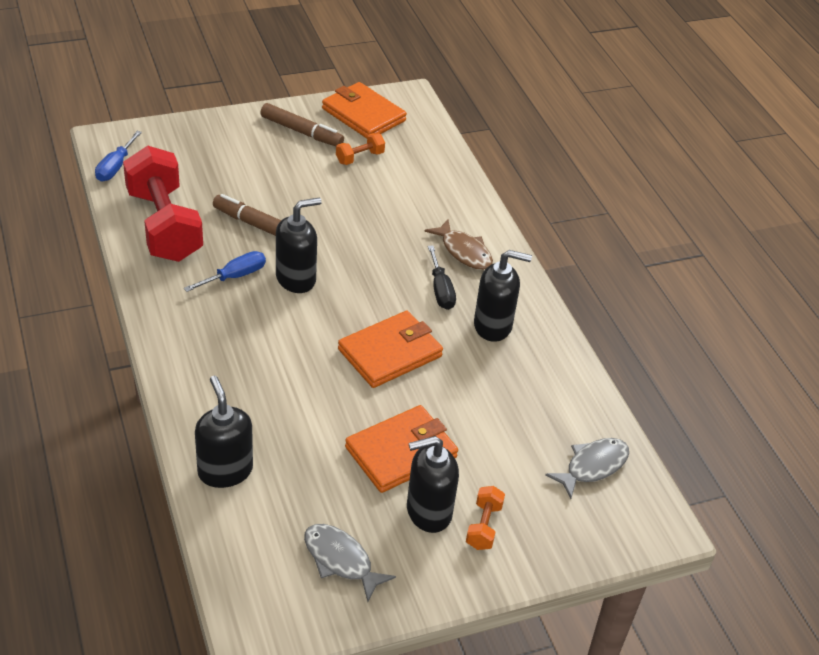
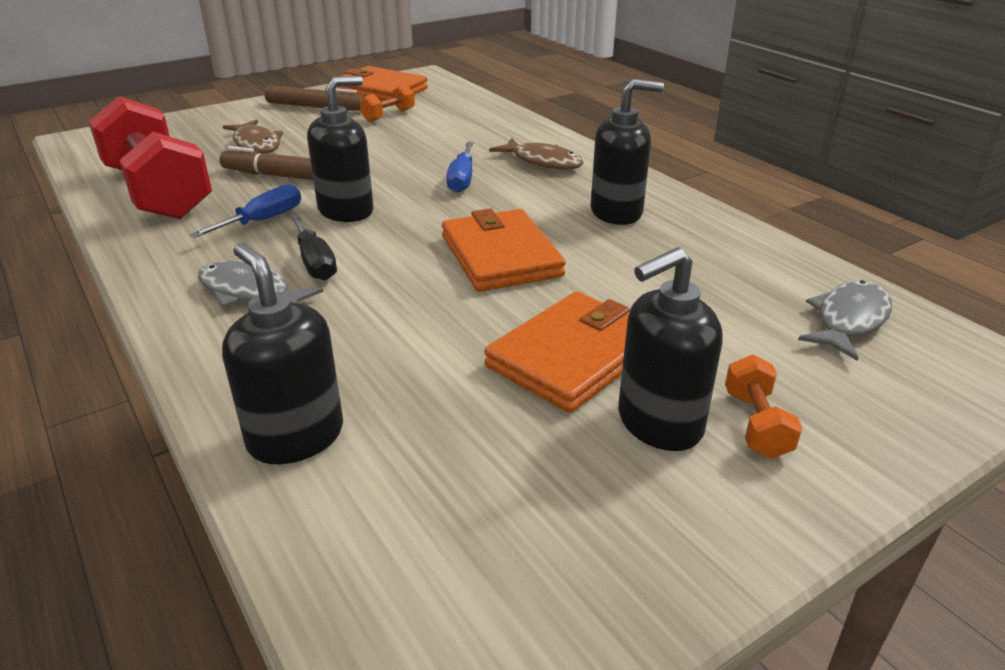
camera: 10 degrees left, 10 degrees down
blue screwdriver [95,131,142,181] -> blue screwdriver moved to [446,142,474,192]
grey fish [304,524,396,602] -> grey fish moved to [198,260,323,307]
orange wallet [338,311,443,388] -> orange wallet turned 60 degrees counterclockwise [442,208,566,292]
black screwdriver [428,245,456,310] -> black screwdriver moved to [290,214,337,280]
none -> brown fish [223,119,283,154]

